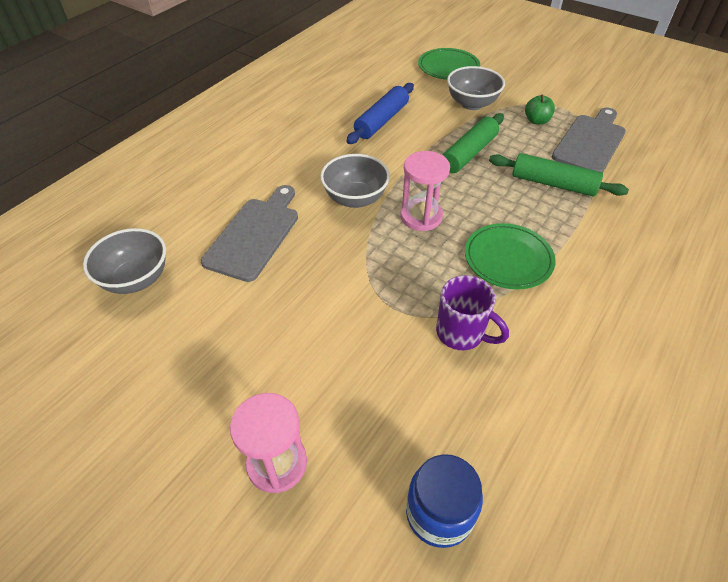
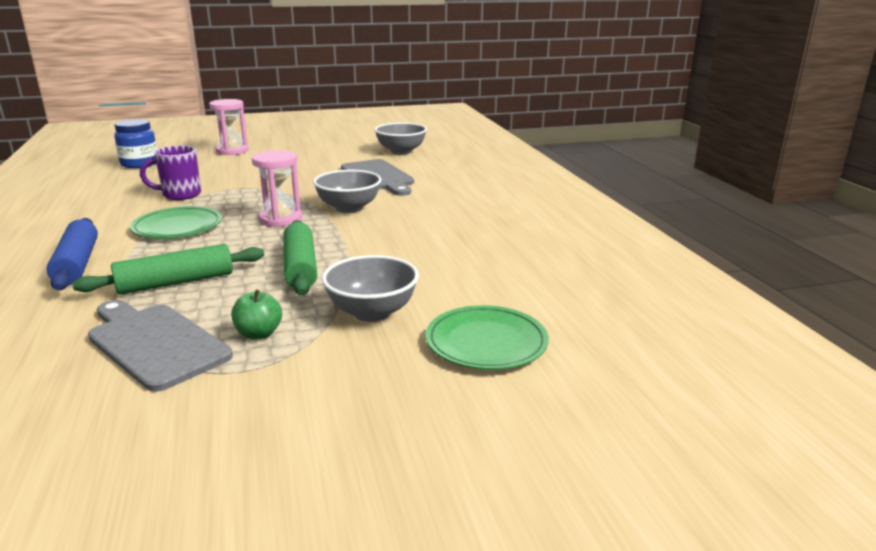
camera: 130 degrees right, 25 degrees down
blue rolling pin [346,83,414,144] -> blue rolling pin moved to [47,218,98,290]
grey cutting board [552,108,626,173] -> grey cutting board turned 150 degrees clockwise [88,300,233,392]

